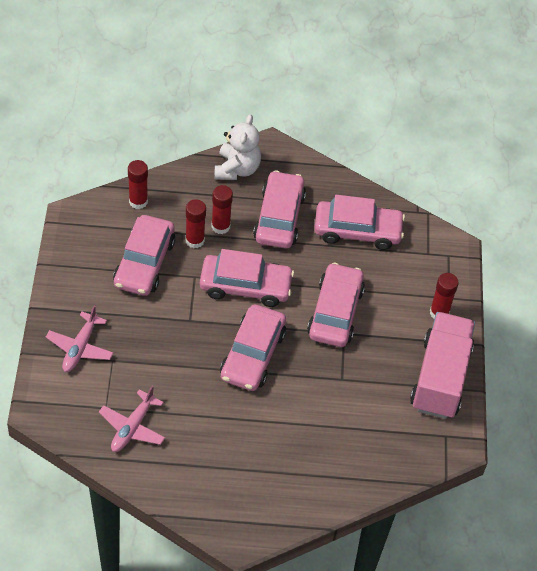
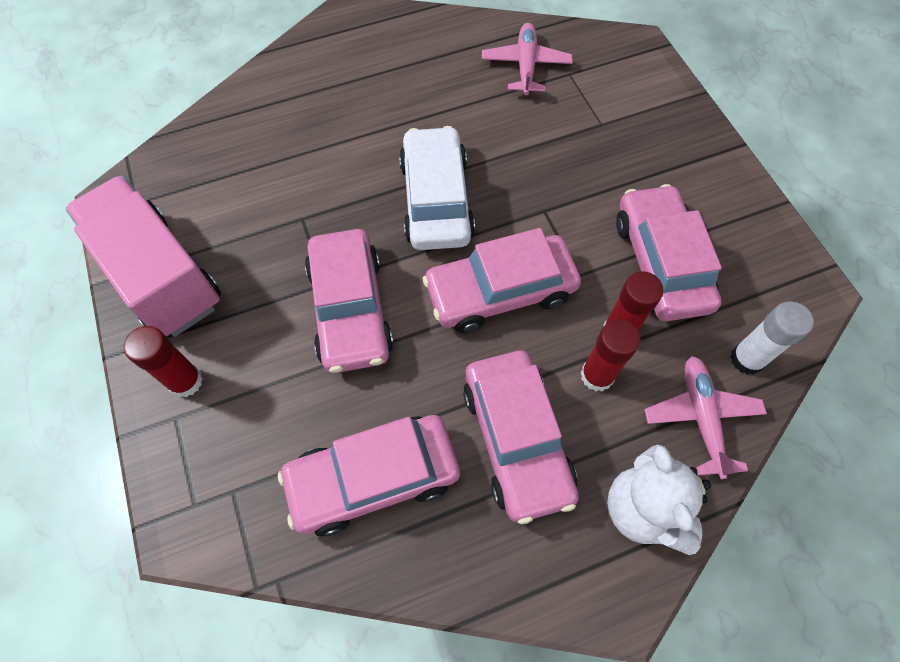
camera: 160 degrees right, 10 degrees up
pink plane [46,305,113,372] -> pink plane moved to [644,356,767,479]
red glue stick [128,160,148,209] -> white glue stick [730,301,814,375]
pink car [220,304,286,391] -> white car [399,126,475,250]
pink truck [410,312,475,419] -> pink truck turned 150 degrees clockwise [66,175,221,337]

